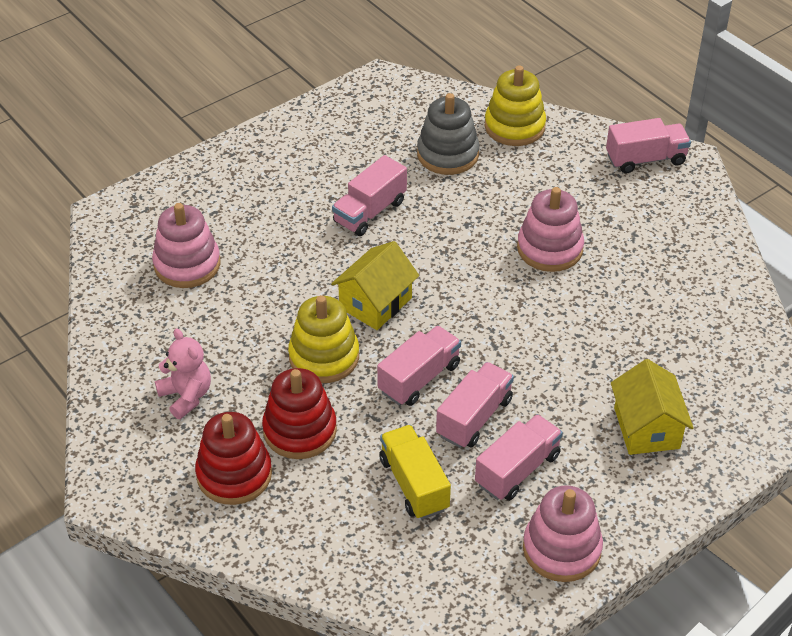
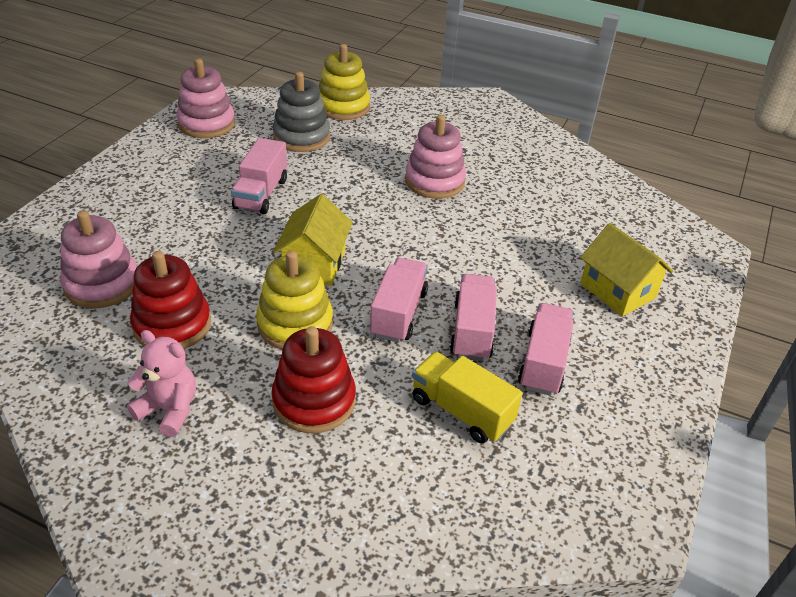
camera: 30 degrees left, 5 degrees down
red stacking toy [195,412,272,505] -> red stacking toy moved to [130,251,211,349]
pink stacking toy [523,485,603,582] -> pink stacking toy moved to [176,58,235,138]
pink truck [606,118,691,173] -> none

